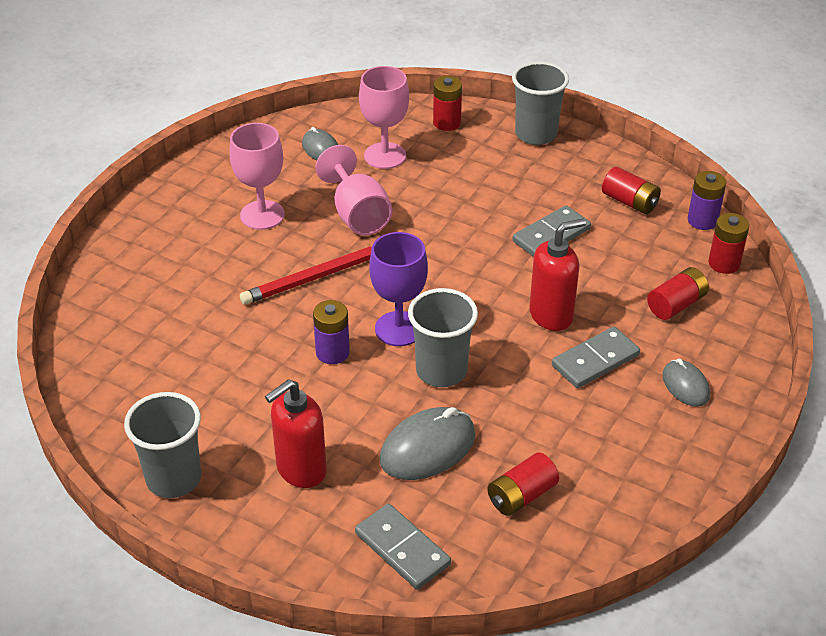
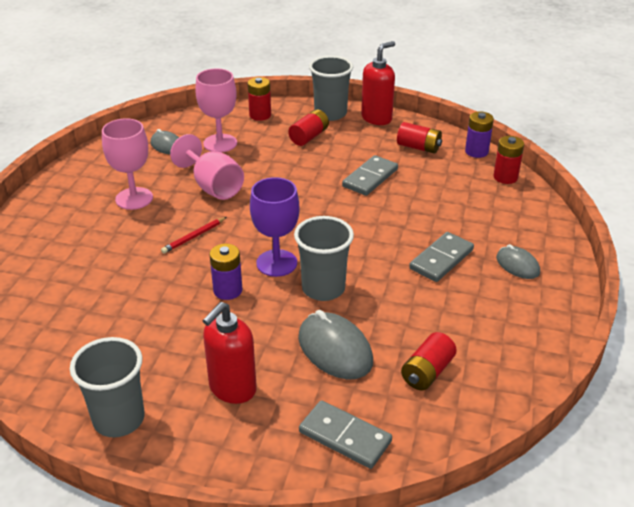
camera: 15 degrees left, 5 degrees down
red pencil [240,246,372,305] -> red pencil [161,217,227,254], size x0.57
grey mouse [380,407,475,480] -> grey mouse turned 75 degrees counterclockwise [298,310,373,380]
red soap dispenser [529,218,586,331] -> red soap dispenser moved to [361,41,395,125]
red battery [647,267,709,320] -> red battery moved to [288,109,329,146]

